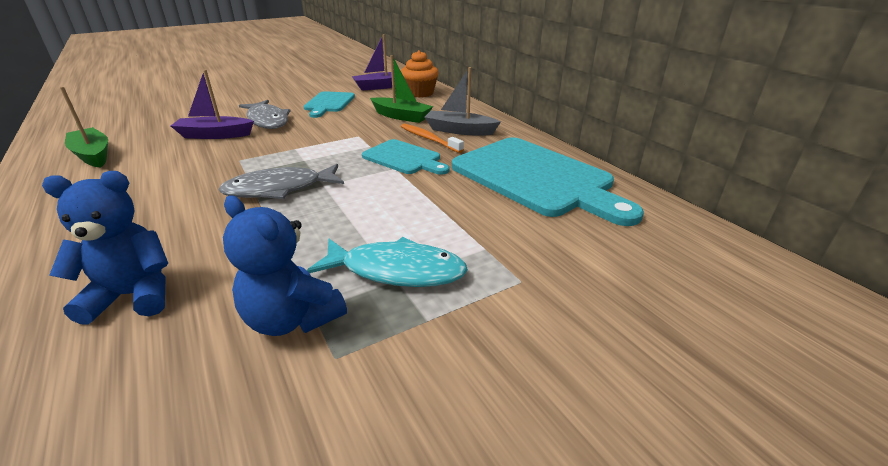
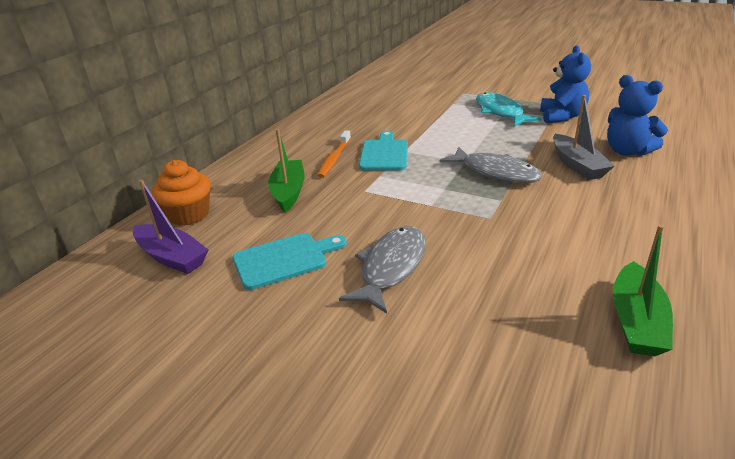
camera: 120 degrees left, 0 degrees up
purple boat [171,70,254,139] -> none
grey boat [424,67,501,135] -> grey boat moved to [553,95,614,180]
turquoise cutting board [452,137,644,226] -> none

